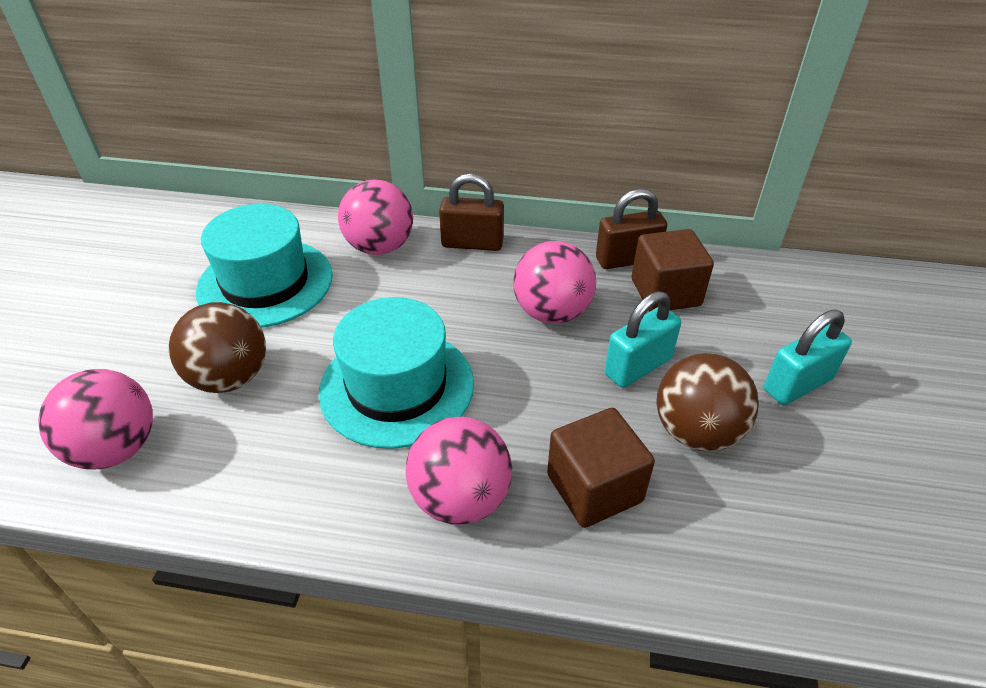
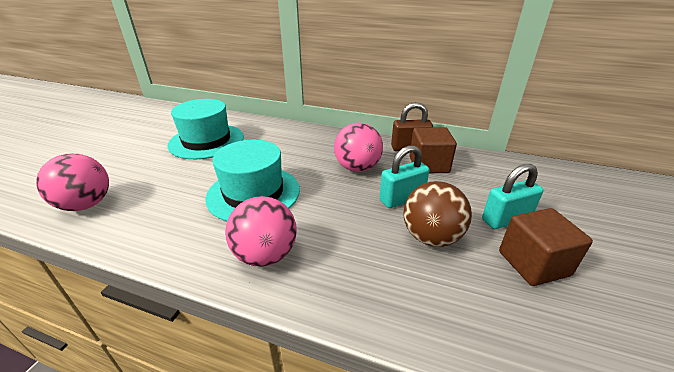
camera: 10 degrees right, 10 degrees down
brown ball [168,302,266,393] -> none
pink ball [338,180,413,255] -> none
brown padlock [439,174,504,251] -> none
brown cube [547,408,655,528] -> brown cube moved to [499,208,593,286]

